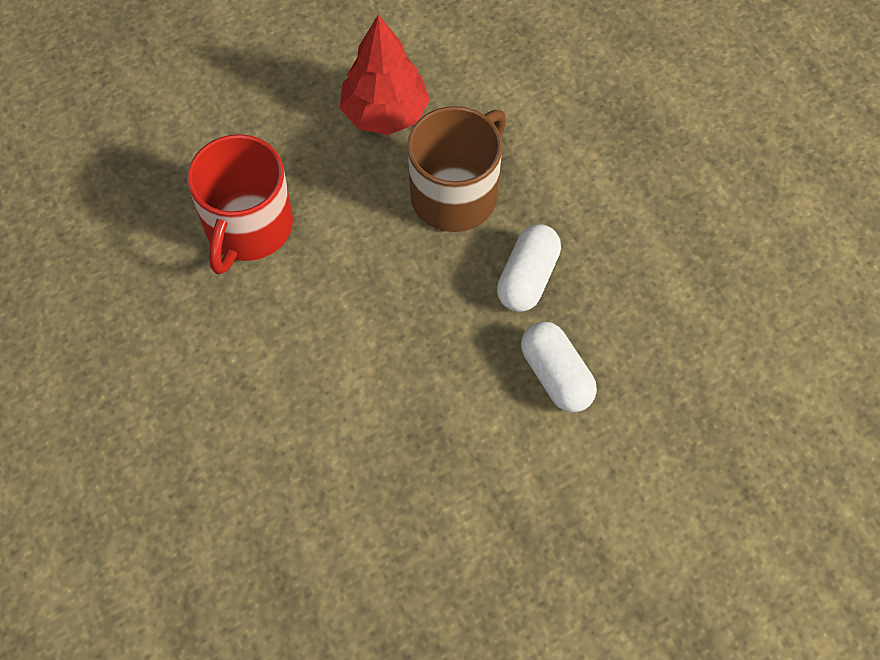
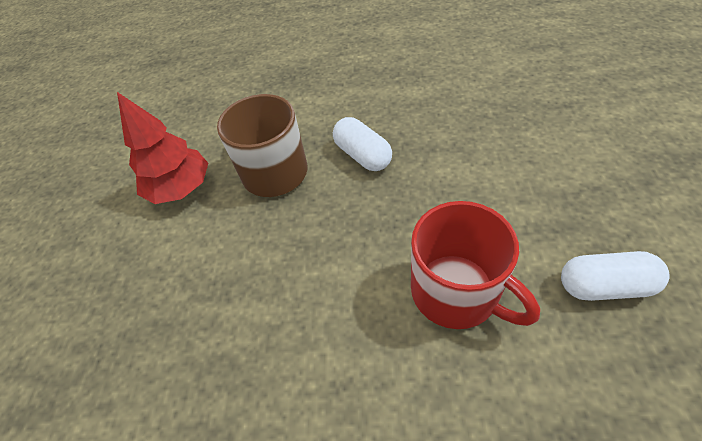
camera: 55 degrees left, 10 degrees down
red mug [187,134,293,274] -> red mug moved to [411,201,540,329]
white capsule [521,321,597,413] -> white capsule moved to [561,251,669,301]

